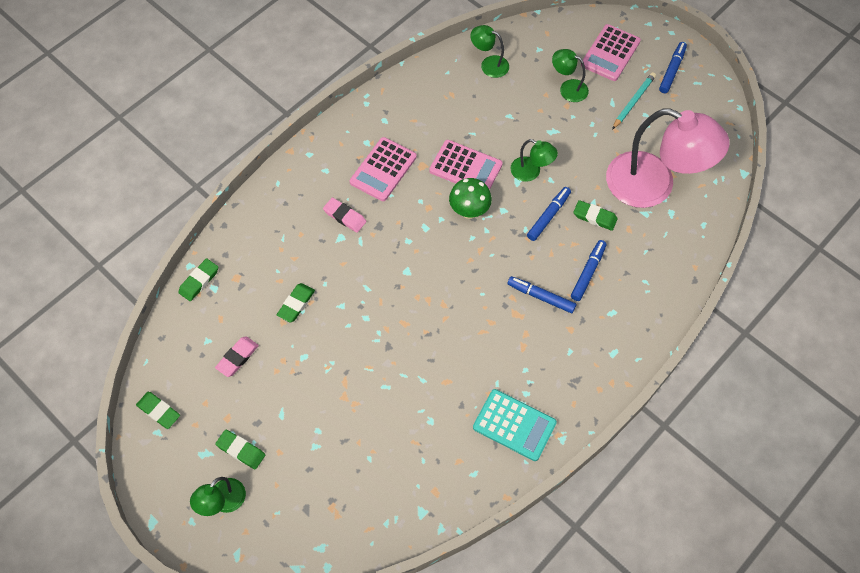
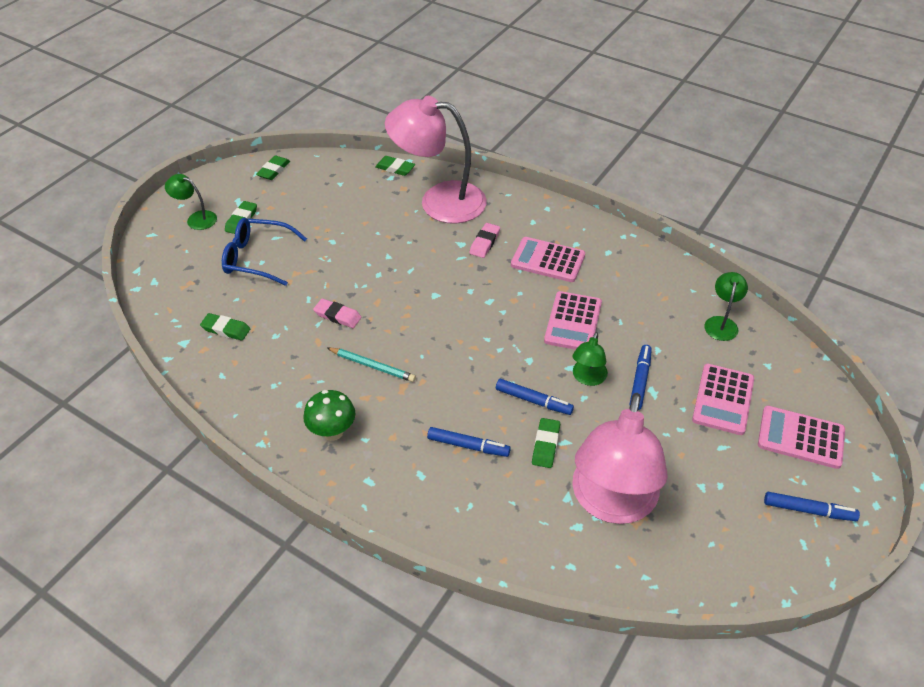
camera: 80 degrees right, 15 degrees down
pink eraser [215,336,259,377] -> pink eraser moved to [313,298,362,328]
green eraser [277,283,315,323] -> green eraser moved to [200,313,250,341]
green mushroom [449,178,492,219] -> green mushroom moved to [303,390,355,441]
turquoise calculator [473,389,557,461] -> none
blue marker [507,276,576,313] -> blue marker moved to [630,345,652,410]
green lamp [552,49,589,102] -> pink calculator [692,364,754,435]
turquoise pencil [612,72,656,130] -> turquoise pencil moved to [327,347,416,382]
none -> blue glasses [222,218,307,286]
none -> pink lamp [385,96,487,224]

